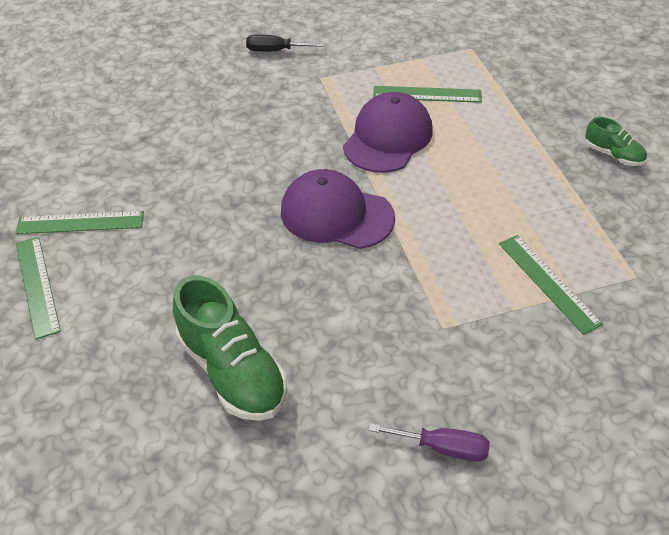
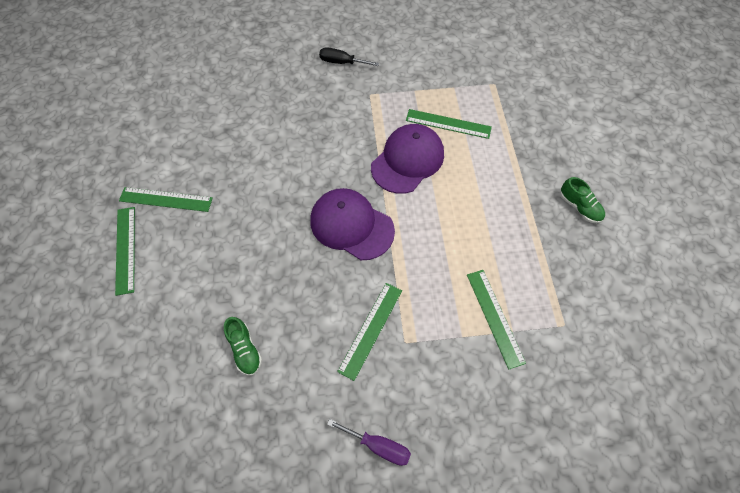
camera: 10 degrees right, 15 degrees up
green shoe [173,275,287,421] -> green shoe [224,317,262,376], size x0.52
none -> green ruler [337,283,402,381]

